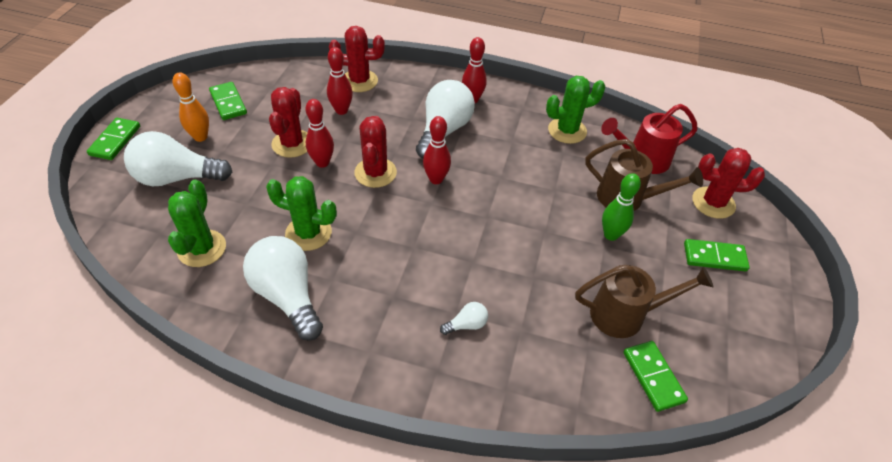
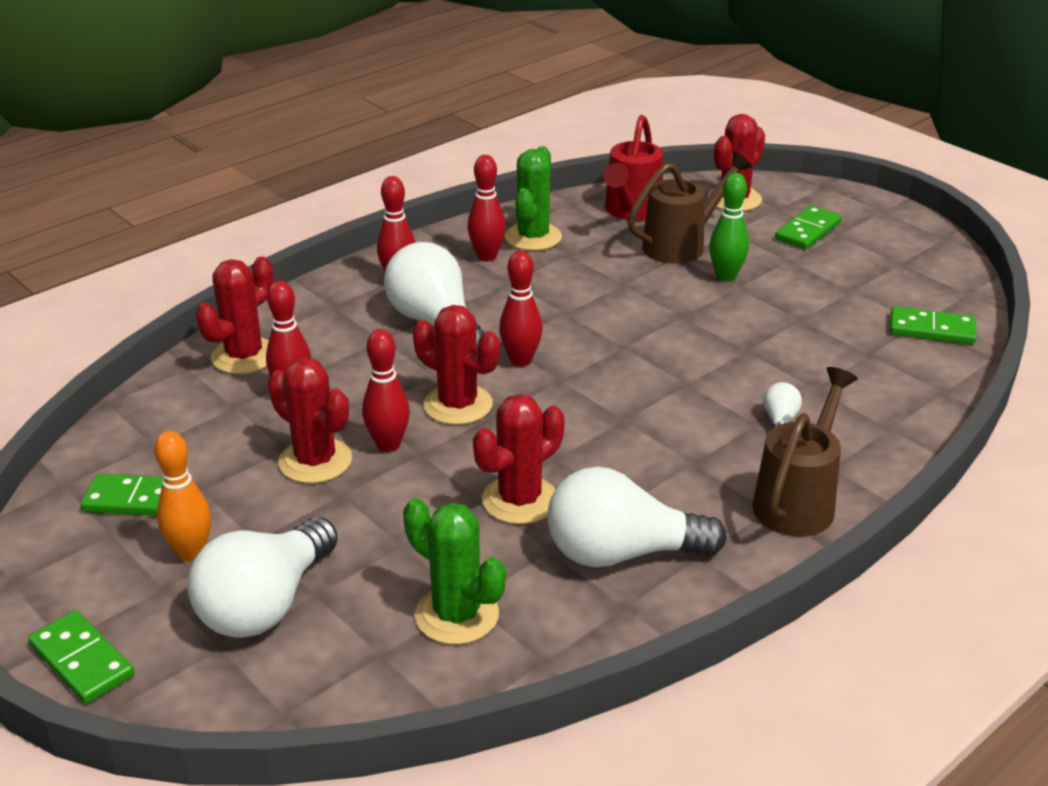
camera: 55 degrees left, 15 degrees down
green cactus [266,176,337,251] -> red cactus [473,394,565,524]
brown watering can [575,265,713,338] -> brown watering can moved to [752,367,858,537]
none -> red bowling pin [467,155,506,261]

